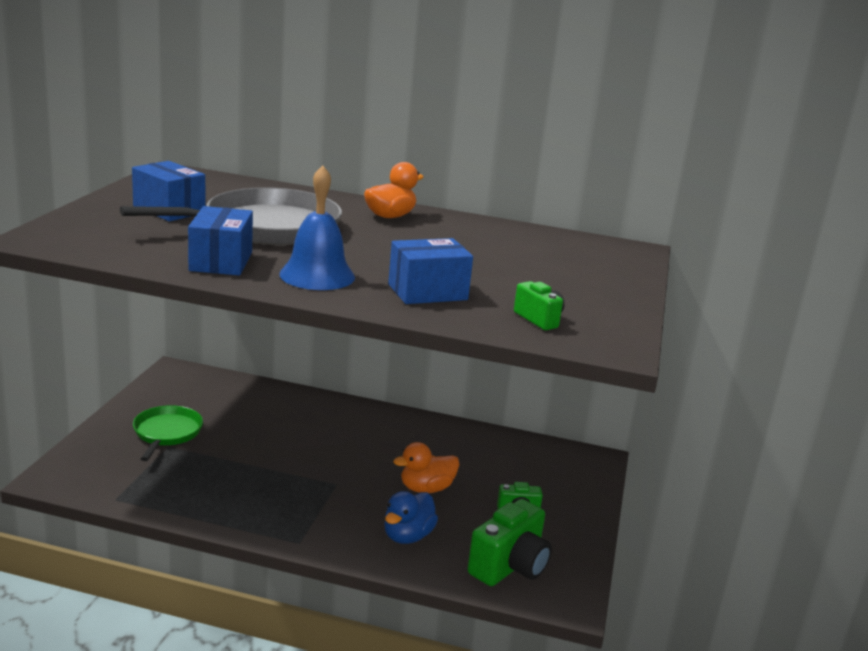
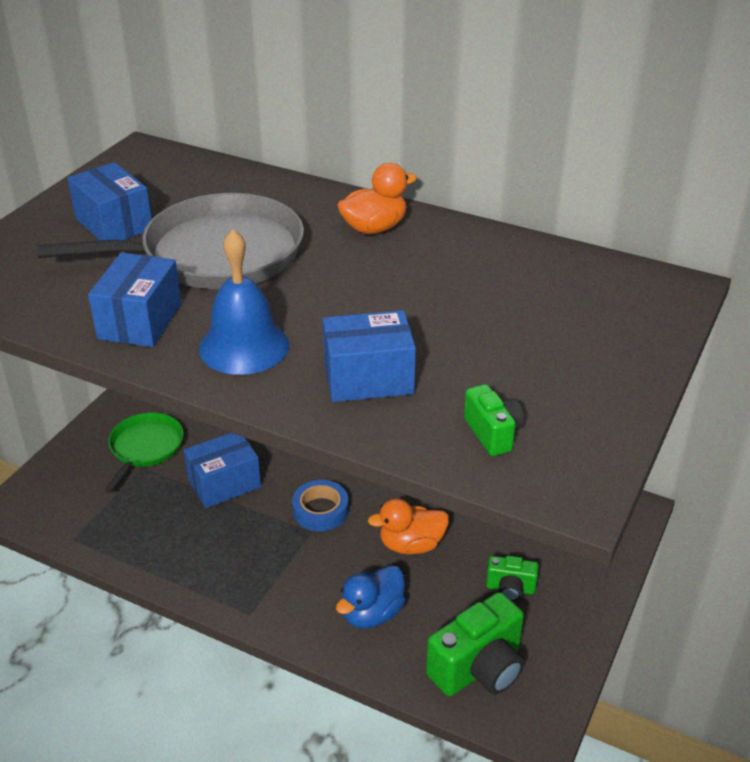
camera: 15 degrees right, 15 degrees up
none -> blue box [184,433,261,508]
none -> blue tape [292,480,348,531]

